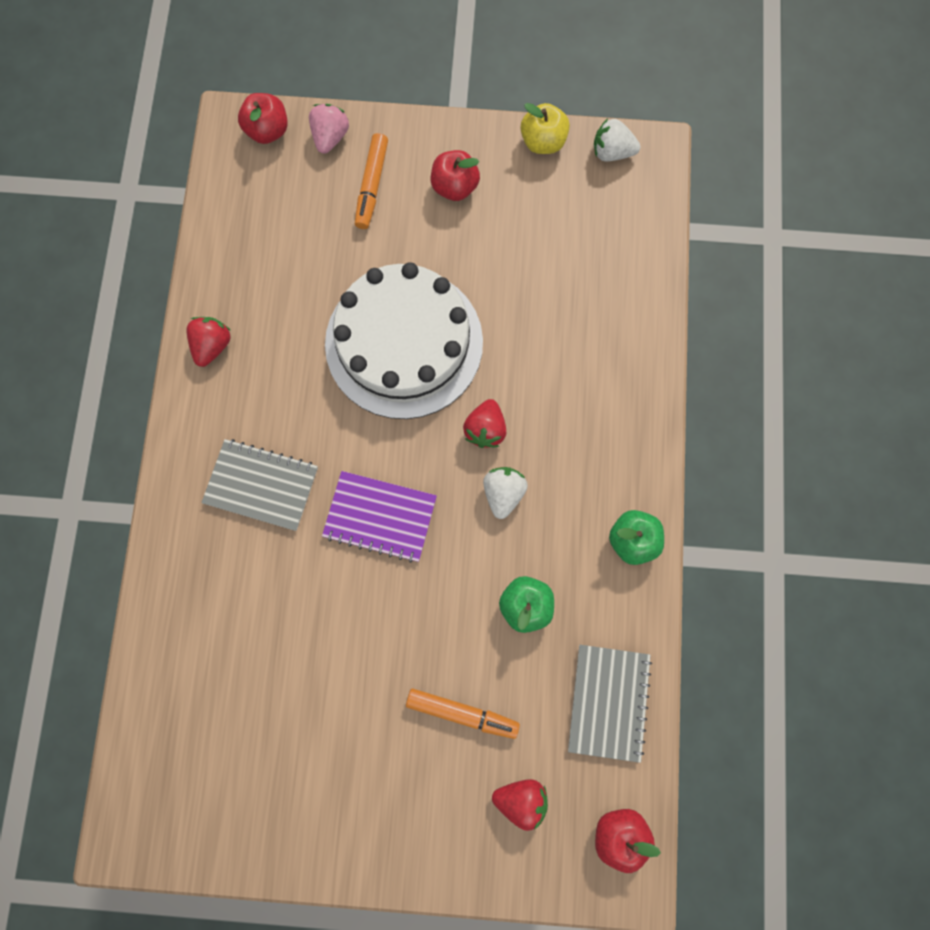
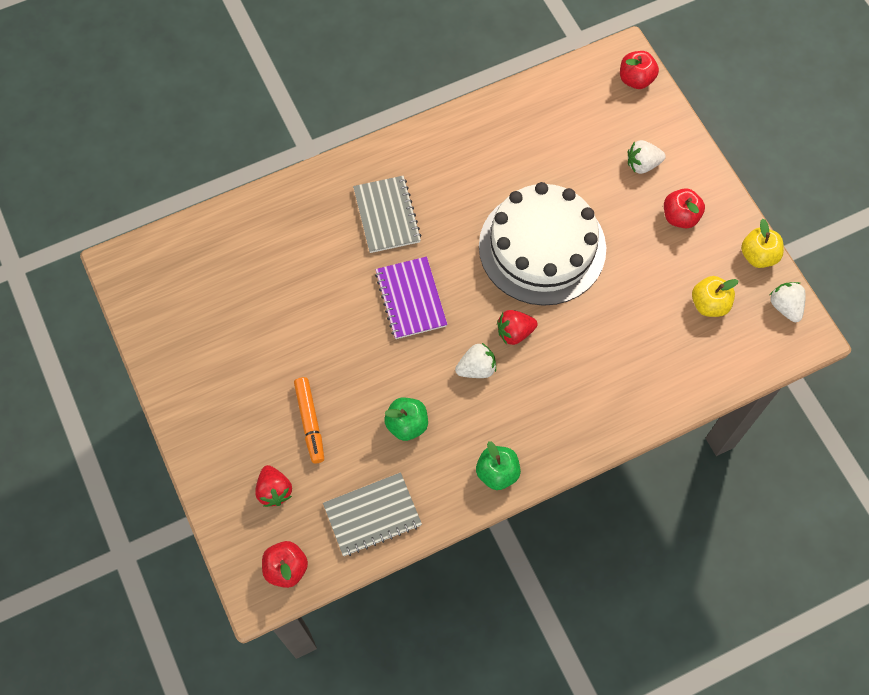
camera: 60 degrees right, 10 degrees down
red strawberry [187,317,231,367] -> none
pink strawberry [309,104,349,154] -> none
orange marker [355,133,388,229] -> white strawberry [628,140,666,174]
none -> yellow apple [692,276,739,317]

